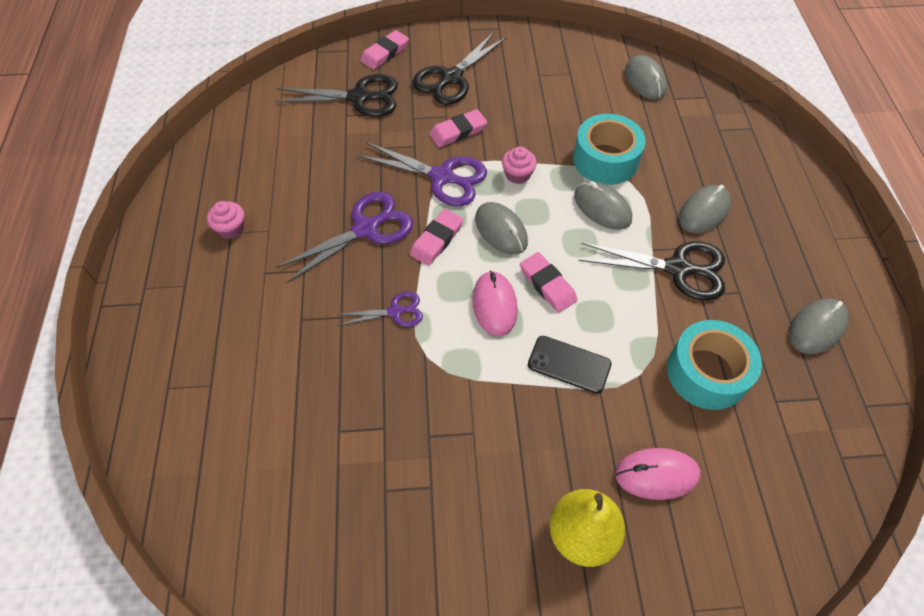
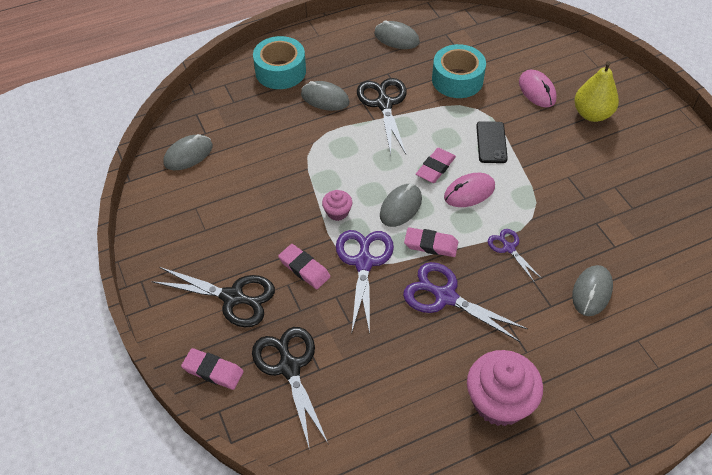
camera: 110 degrees left, 5 degrees down
pink cupcake [207,201,244,239] -> pink cupcake [467,350,543,426], size x2.08
turquoise tape [573,114,646,185] -> turquoise tape moved to [253,36,306,89]
grey mouse [574,181,632,230] -> grey mouse moved to [572,265,613,316]

